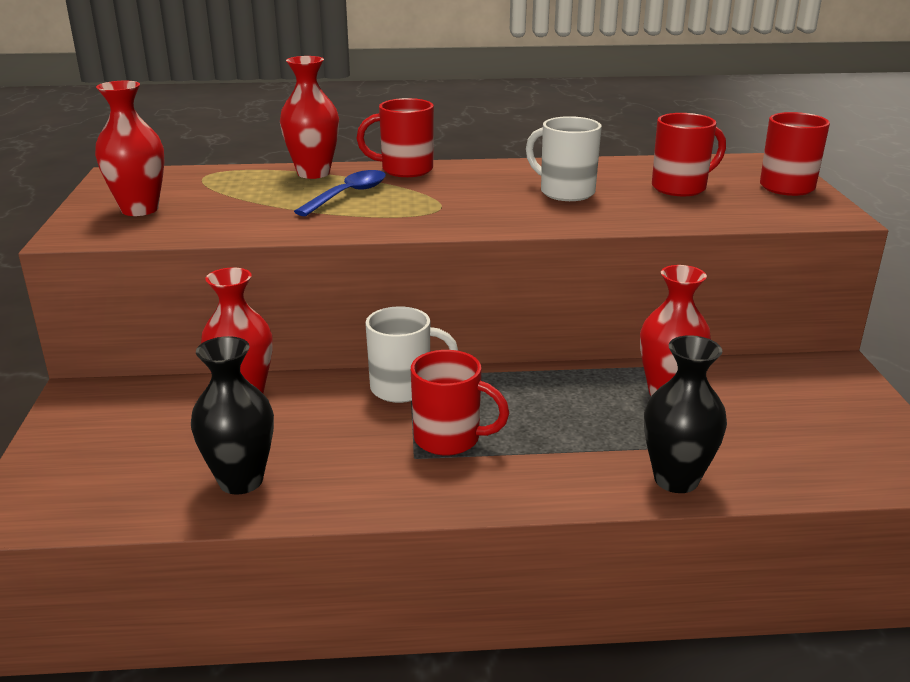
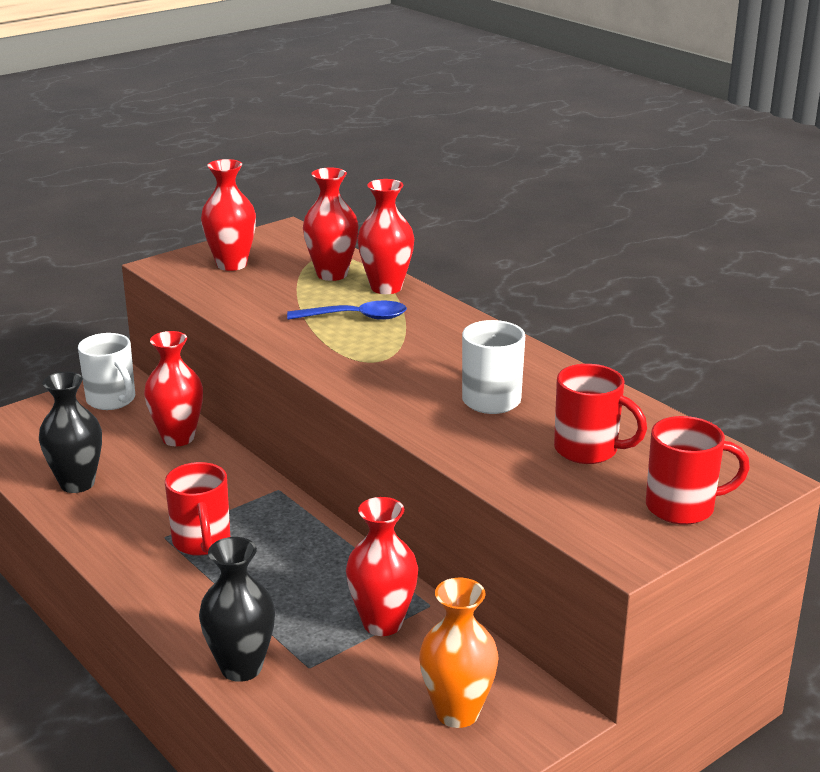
camera: 55 degrees right, 0 degrees up
red mug [357,98,434,177] -> none
white mug [365,306,458,403] -> white mug moved to [78,333,135,410]
none -> red vase [303,168,359,281]
none -> orange vase [419,578,499,728]

